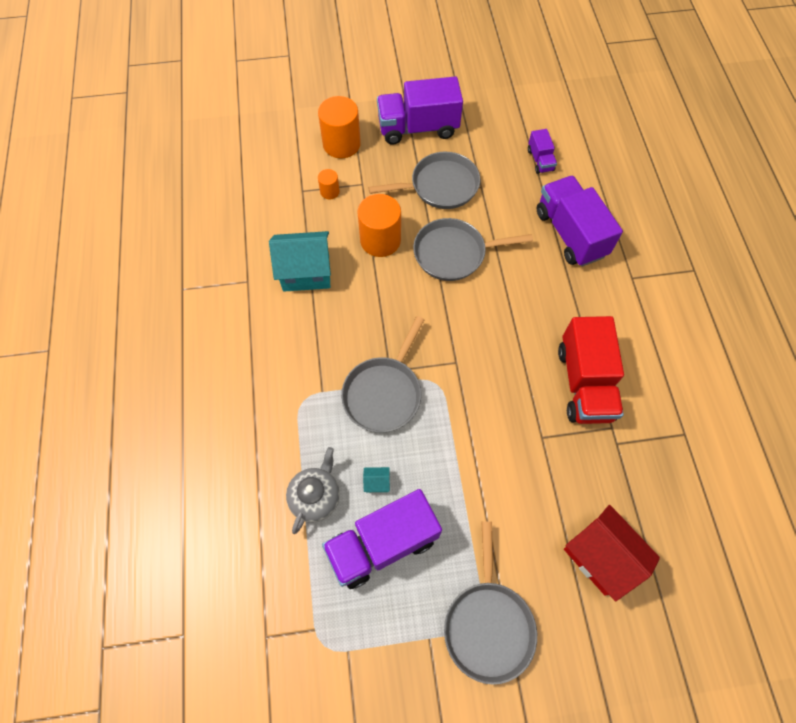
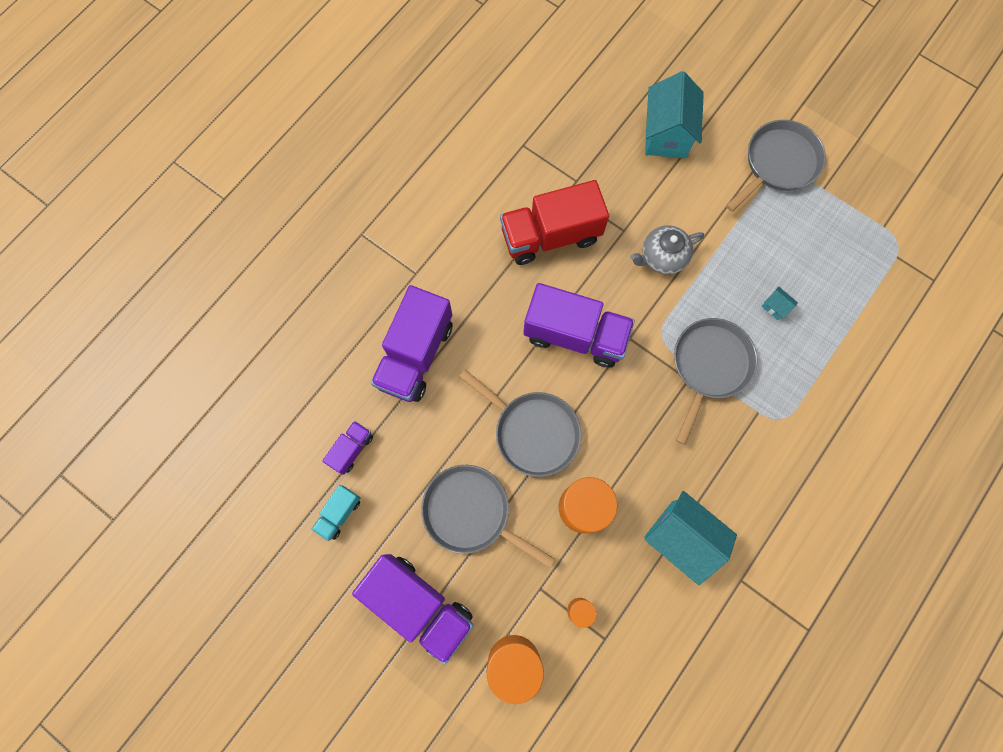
camera: 135 degrees left, 10 degrees up
grey teapot [286,447,340,534] -> grey teapot moved to [630,225,704,274]
purple truck [322,489,442,589] -> purple truck moved to [523,283,635,368]
grey pan [341,316,424,433] -> grey pan turned 45 degrees counterclockwise [674,318,758,445]
red truck [558,316,624,424] -> red truck turned 150 degrees counterclockwise [500,180,609,265]
red house [564,505,660,601] -> turquoise house [645,71,704,158]
none -> turquoise truck [311,485,361,541]

